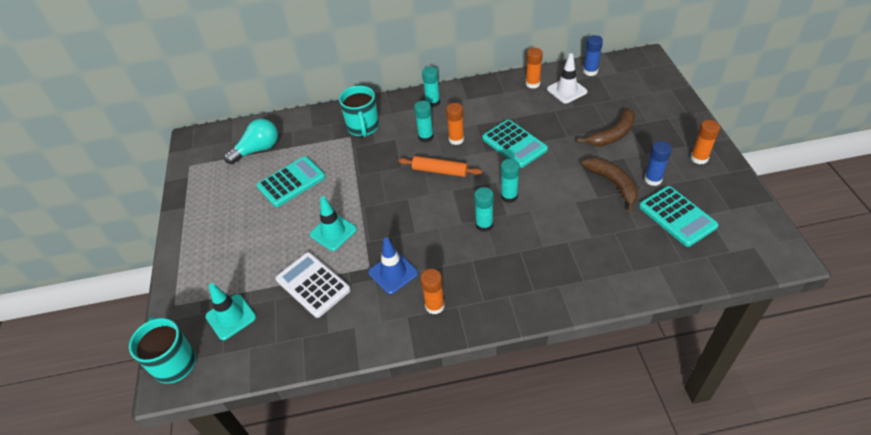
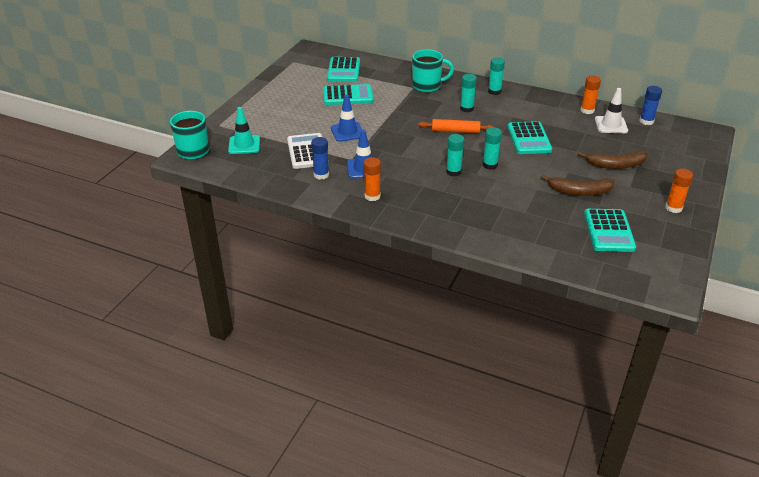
camera: 30 degrees right, 10 degrees down
turquoise light bulb [224,119,278,164] -> turquoise calculator [327,57,360,82]
turquoise traffic cone [310,196,357,251] -> blue traffic cone [331,94,362,142]
turquoise mug [339,86,379,137] -> turquoise mug turned 120 degrees counterclockwise [412,50,454,93]
orange rolling pin [398,156,482,177] -> orange rolling pin turned 45 degrees counterclockwise [419,119,494,133]
orange glue stick [446,103,464,145] -> none
brown banana [581,158,638,212] -> brown banana turned 90 degrees clockwise [541,175,615,196]
blue glue stick [644,141,672,186] -> blue glue stick moved to [311,137,329,180]

